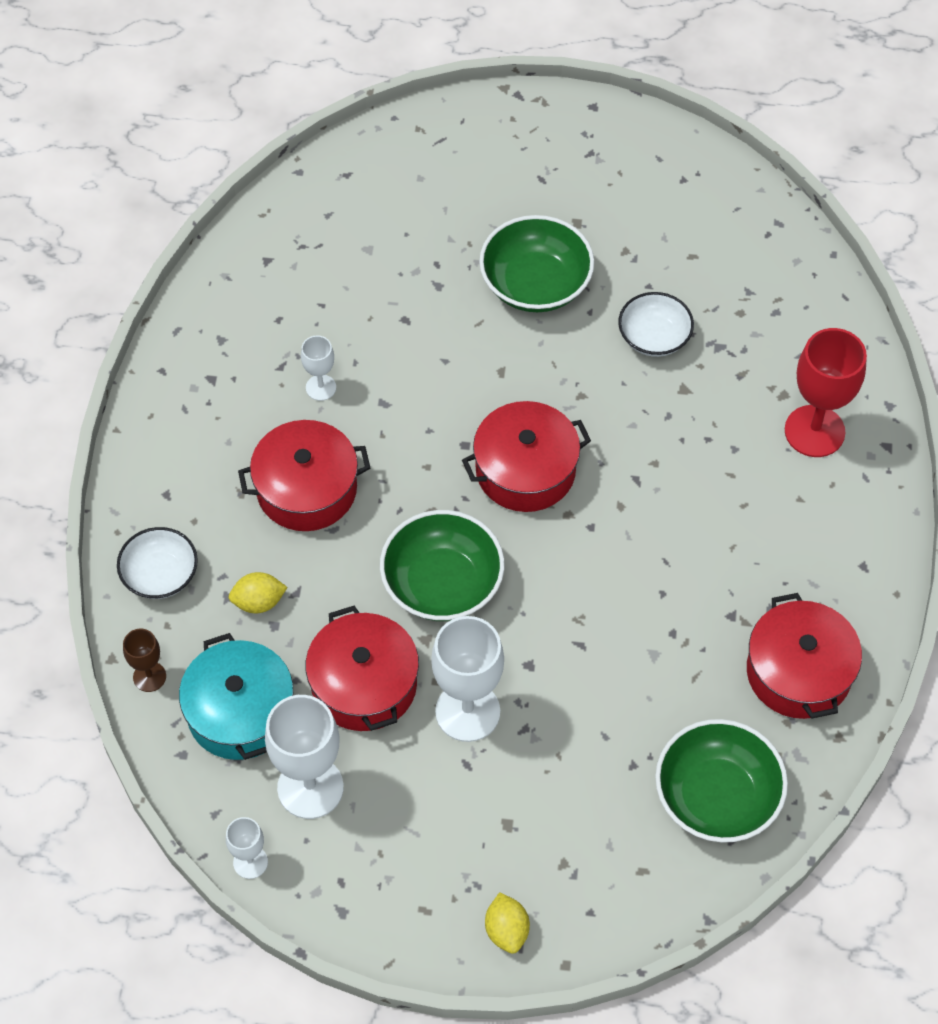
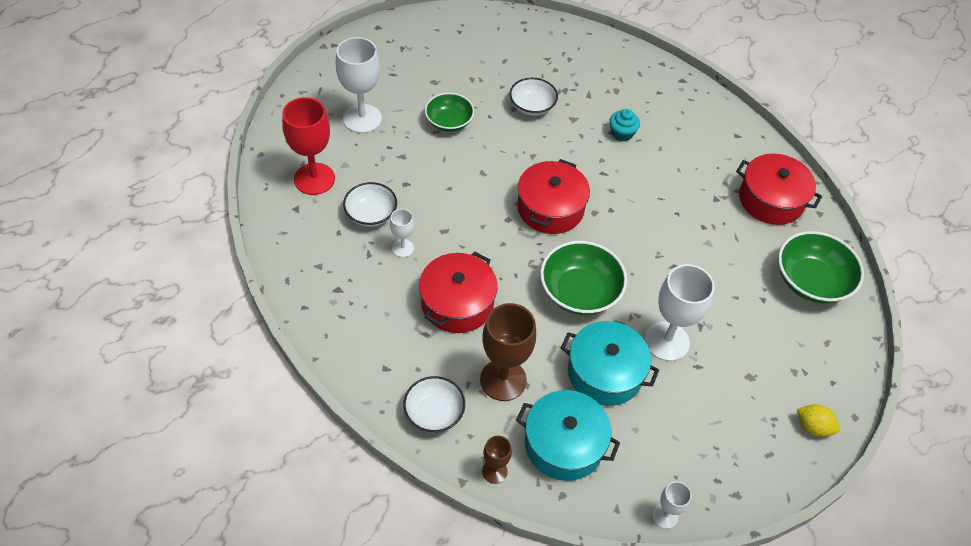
camera: 50 degrees left, 5 degrees down
yellow lemon [229,572,288,613] -> brown goblet [480,303,536,401]
white goblet [265,695,344,819] -> white goblet moved to [336,37,382,133]
red pot [306,605,419,731] -> turquoise pot [560,321,659,406]
green bowl [479,215,594,312] -> green bowl [425,93,474,132], size x0.65
red goblet [785,328,867,457] -> red goblet moved to [282,97,335,195]
none -> white bowl [343,182,397,227]
none -> turquoise cupcake [610,109,640,142]

